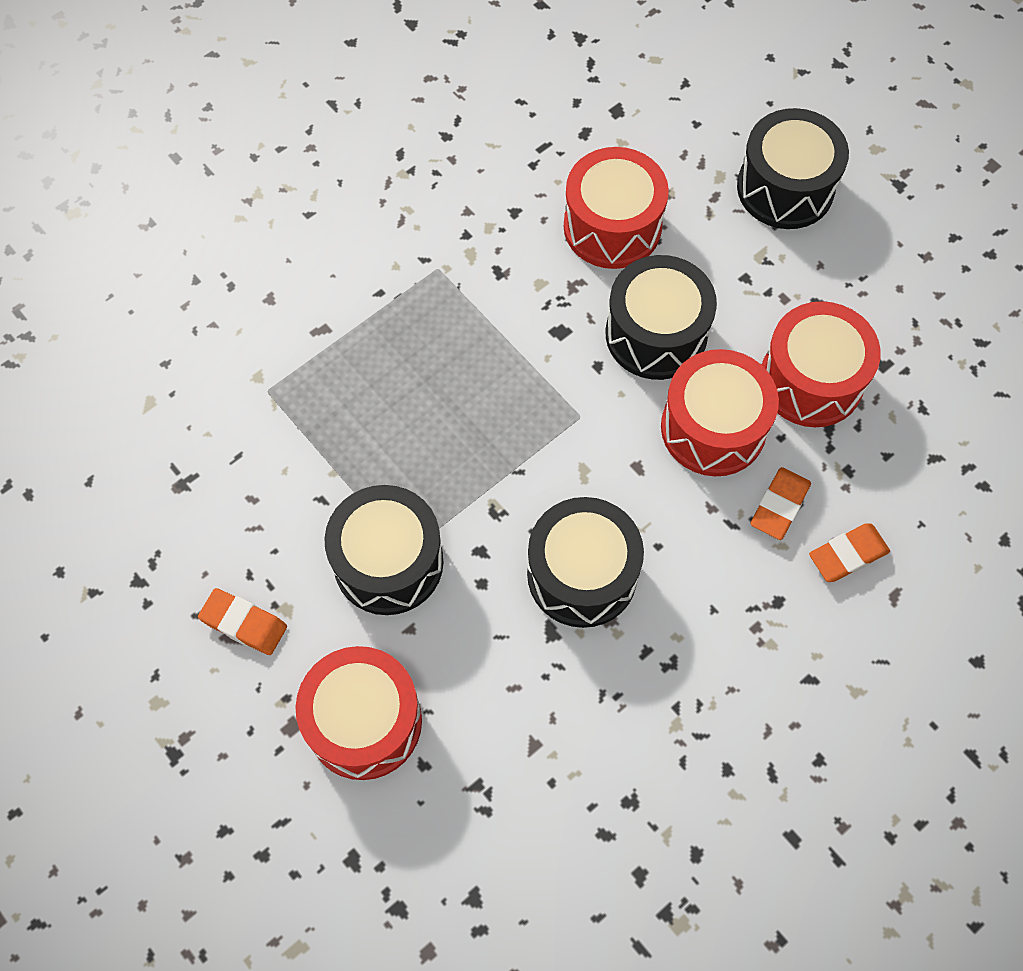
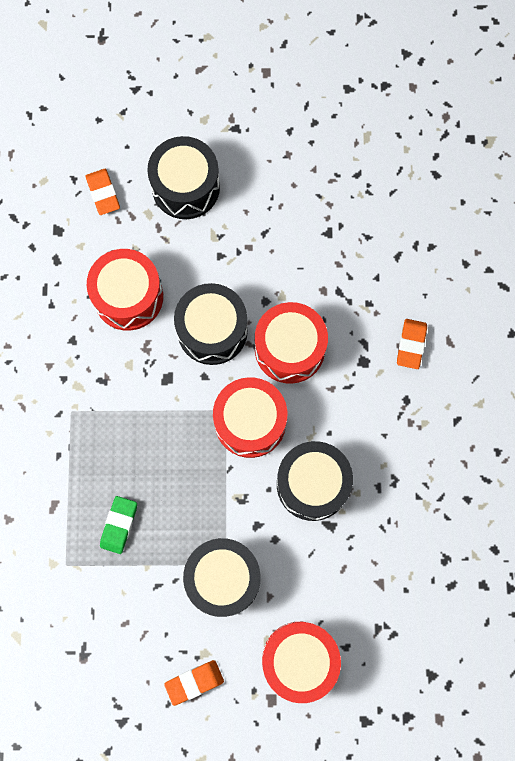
camera: 50 degrees left, 10 degrees up
orange eraser [750,467,811,540] -> orange eraser moved to [86,169,120,215]
red drum [762,301,881,427] -> red drum moved to [213,377,287,458]
none -> green eraser [100,496,137,554]

